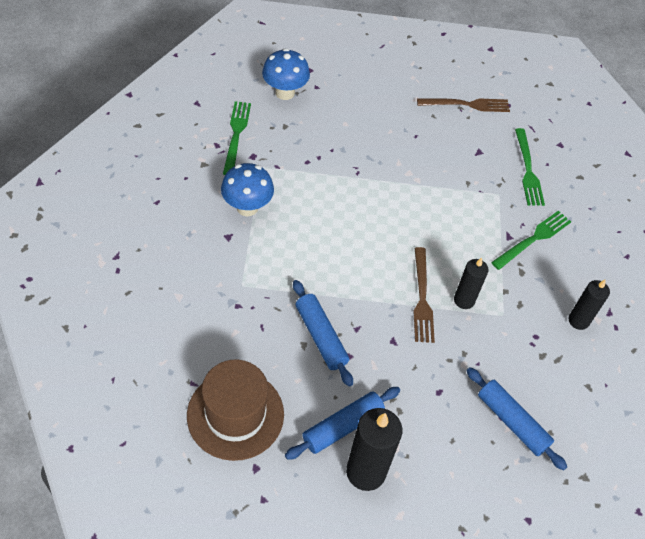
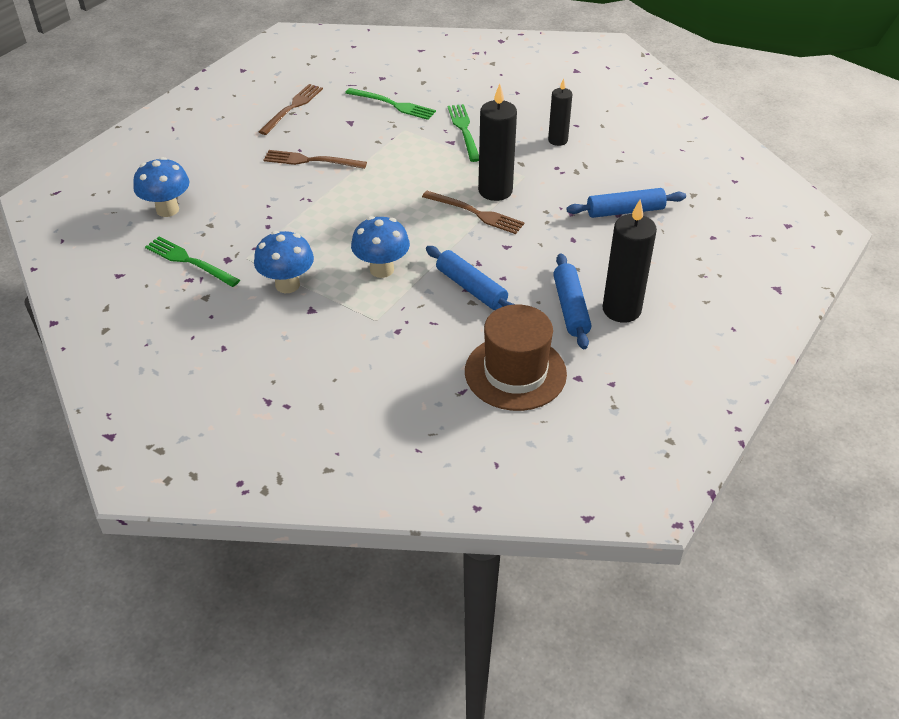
camera: 55 degrees left, 10 degrees down
blue rolling pin [293,280,353,387] -> blue rolling pin turned 45 degrees clockwise [426,246,514,310]
black candle [454,258,489,309] -> black candle [478,84,517,201], size x1.64
none -> brown fork [264,150,367,169]
none -> blue mushroom [351,216,410,278]

